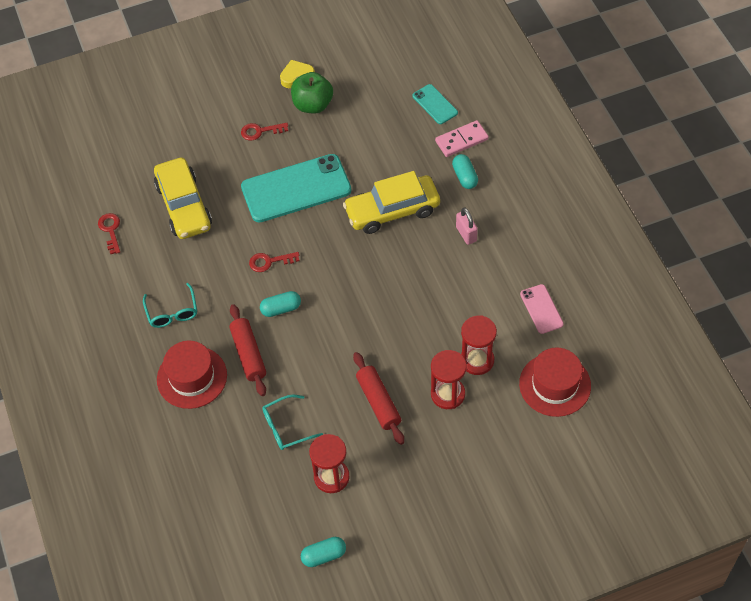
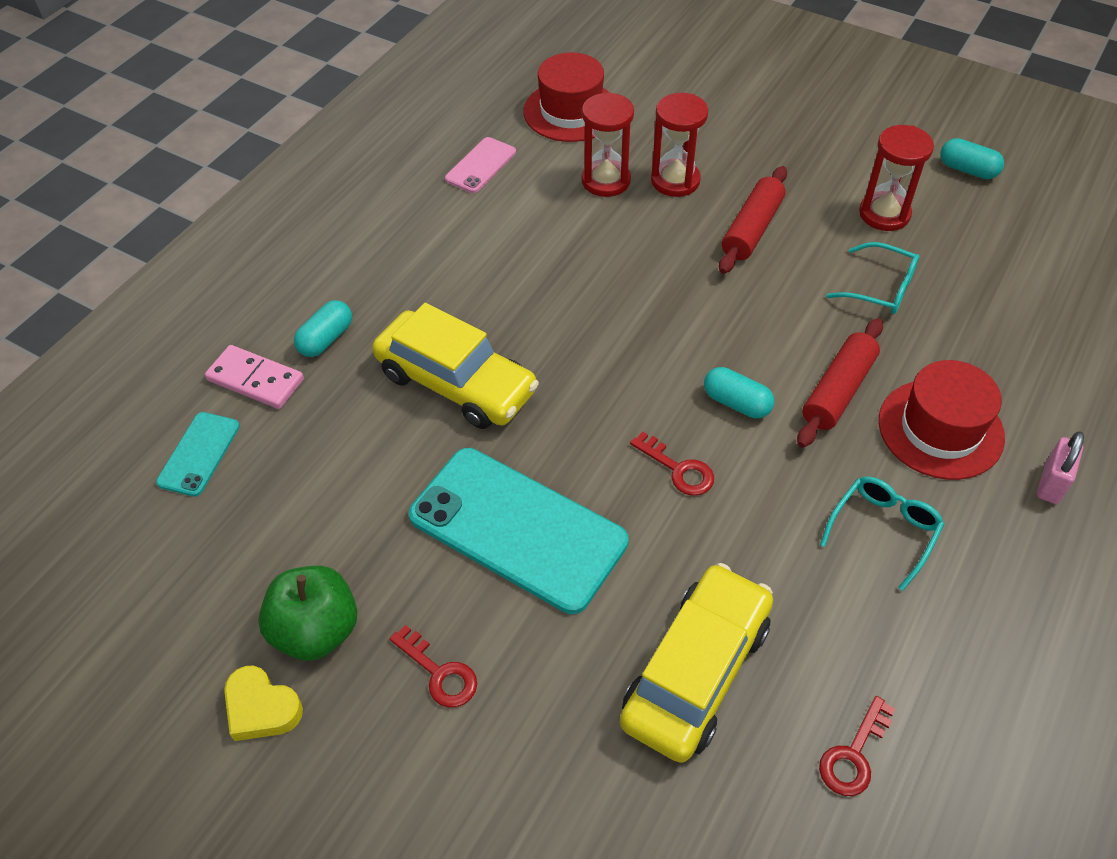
camera: 130 degrees left, 5 degrees down
pink padlock [456,207,478,245] -> pink padlock moved to [1037,431,1084,504]

